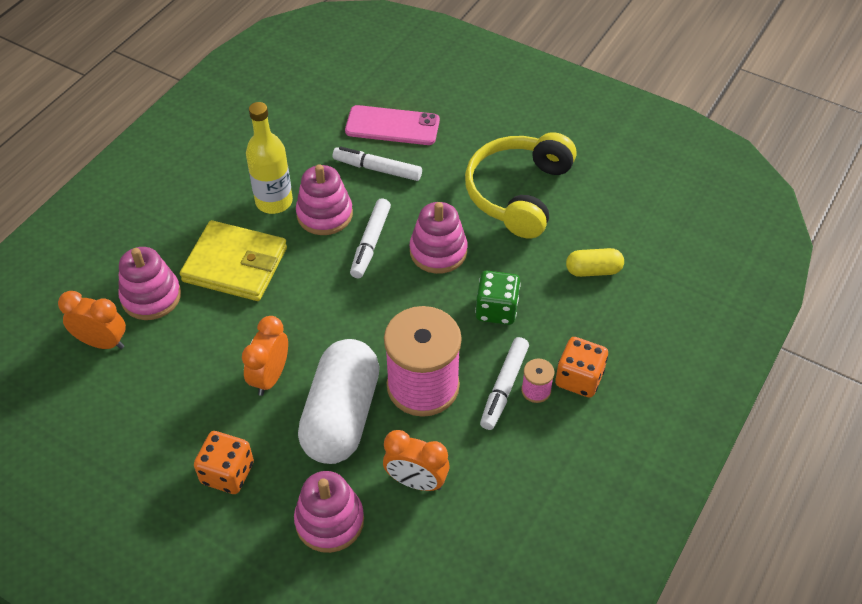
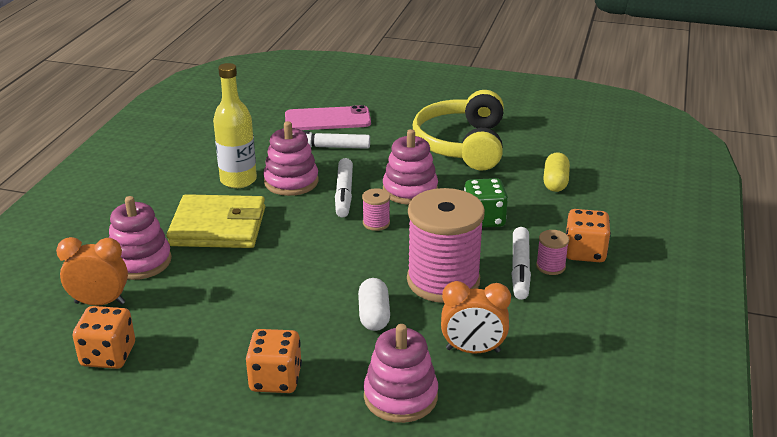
camera: 15 degrees left, 20 degrees down
orange clock [242,316,288,396] -> none
white capsule [298,339,380,464] -> white capsule [358,278,390,331], size x0.48
yellow capsule [566,248,624,277] -> yellow capsule turned 60 degrees counterclockwise [544,152,570,192]
none -> orange dice [73,306,135,369]
none -> pink spool [362,188,390,231]

